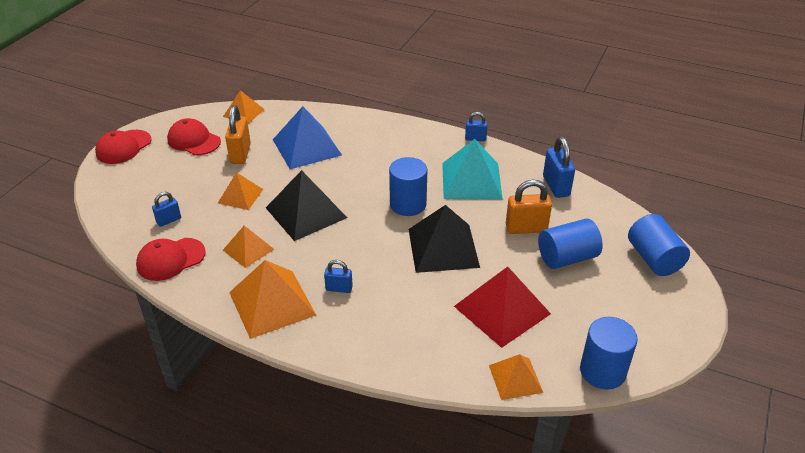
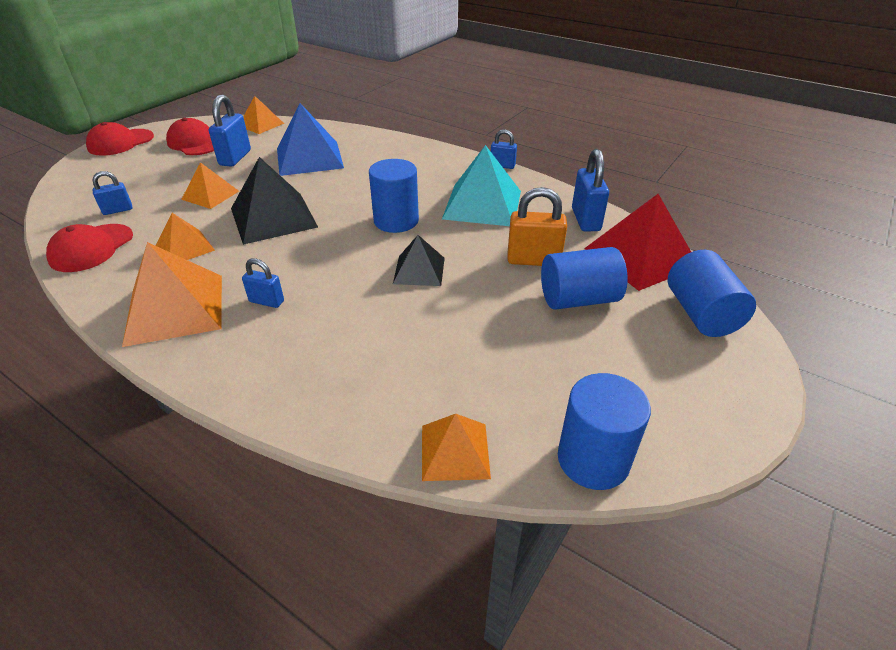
camera: 10 degrees right, 0 degrees up
red cap [136,238,206,281] -> red cap turned 45 degrees counterclockwise [46,224,133,272]
orange padlock [225,105,251,164] -> blue padlock [209,95,251,167]
black pyramid [408,205,480,273] -> black pyramid [393,235,445,286], size x0.58
red pyramid [454,267,551,348] -> red pyramid moved to [584,194,691,291]

